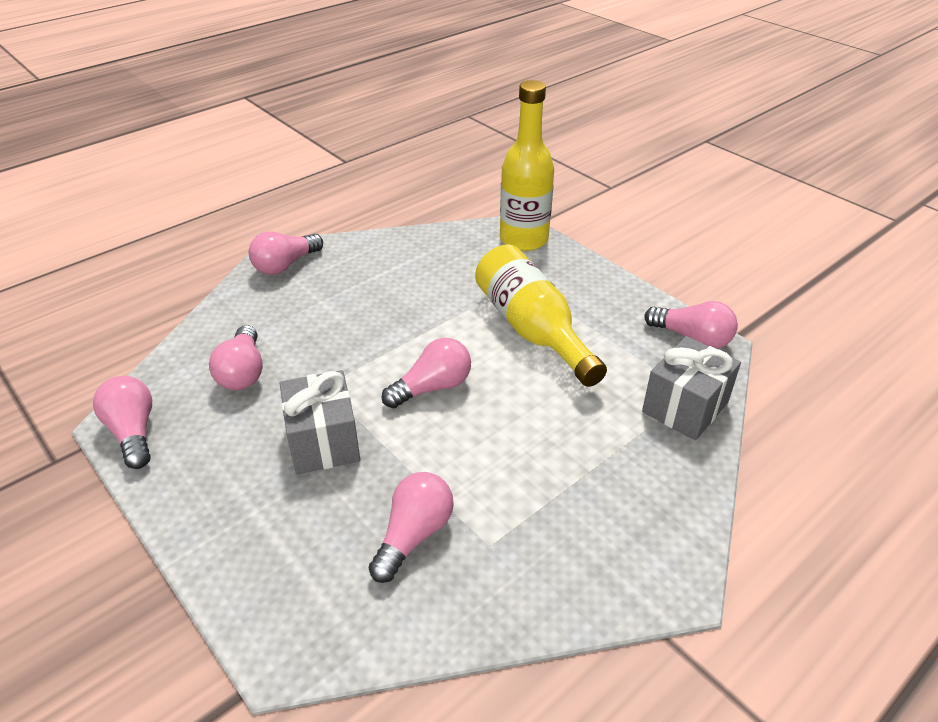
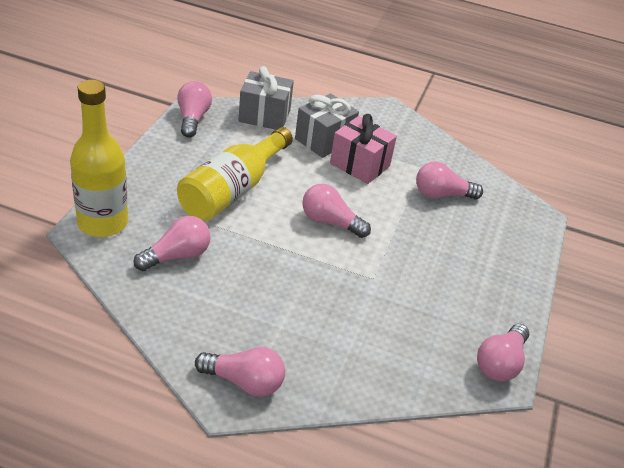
camera: 125 degrees left, 0 degrees up
pink light bulb [209,325,263,390] -> pink light bulb moved to [133,216,211,271]
grey gift [279,370,360,474] -> grey gift moved to [295,93,359,158]
none -> pink gift [330,114,397,184]

